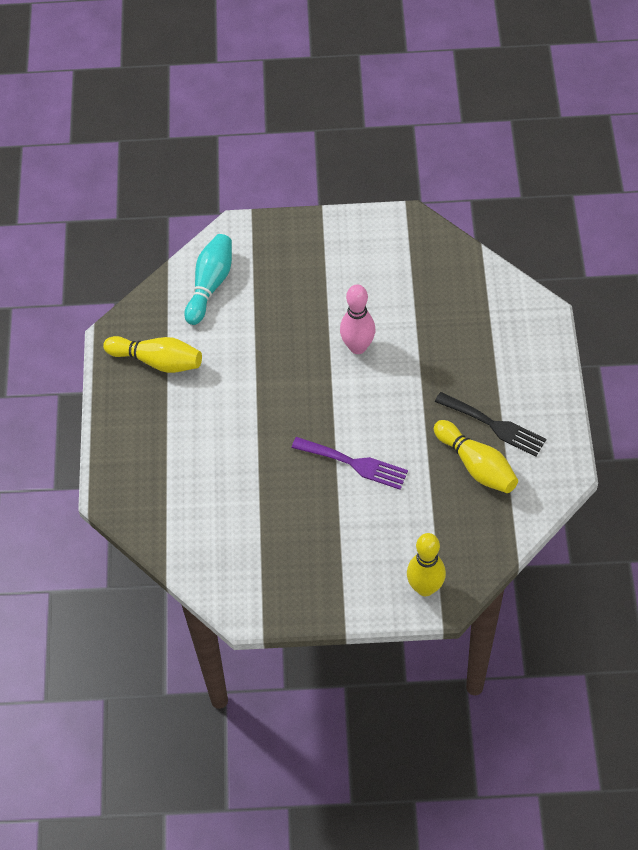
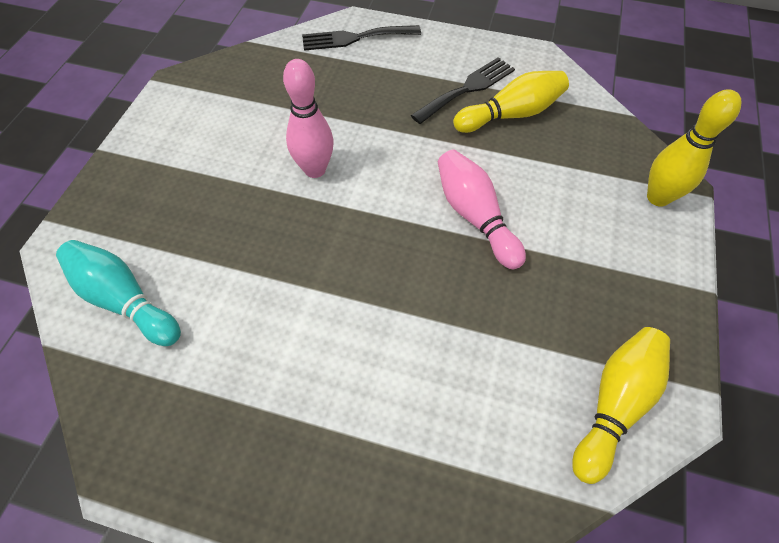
camera: 75 degrees left, 0 degrees up
yellow bowling pin [103,336,202,373] -> yellow bowling pin moved to [572,327,670,484]
purple fork [292,437,408,490] -> pink bowling pin [438,150,526,269]
none -> black fork [302,25,421,51]

